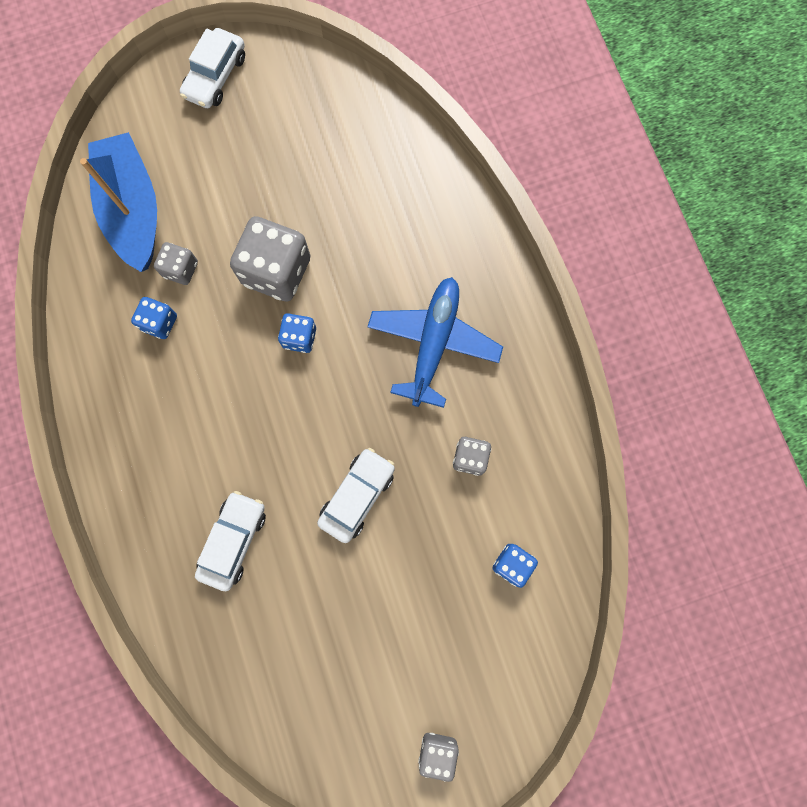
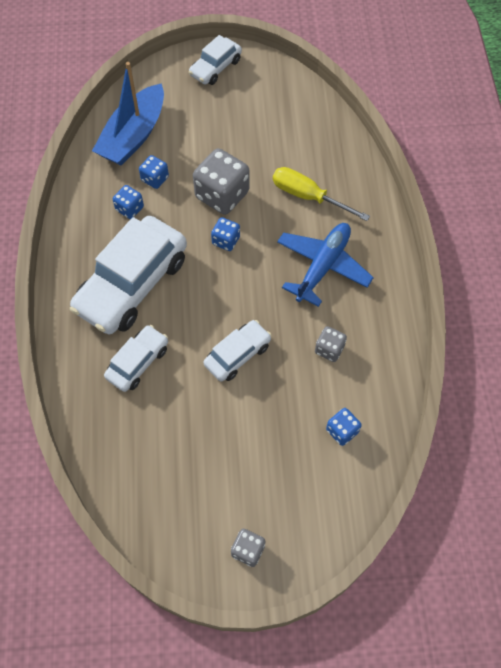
camera: 15 degrees right, 15 degrees down
blue boat [80,132,157,272] -> blue boat turned 150 degrees counterclockwise [92,62,164,166]
grey dice [154,242,198,285] -> blue dice [139,155,169,189]
none -> white car [70,216,187,334]
none -> yellow screwdriver [273,167,370,221]

